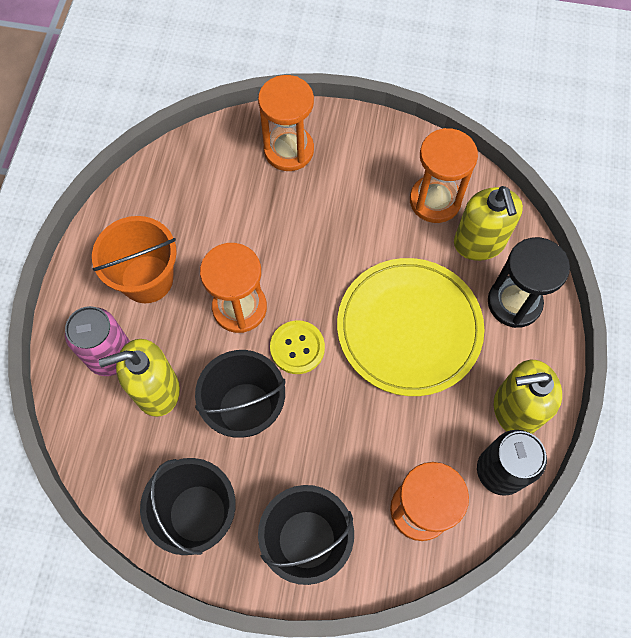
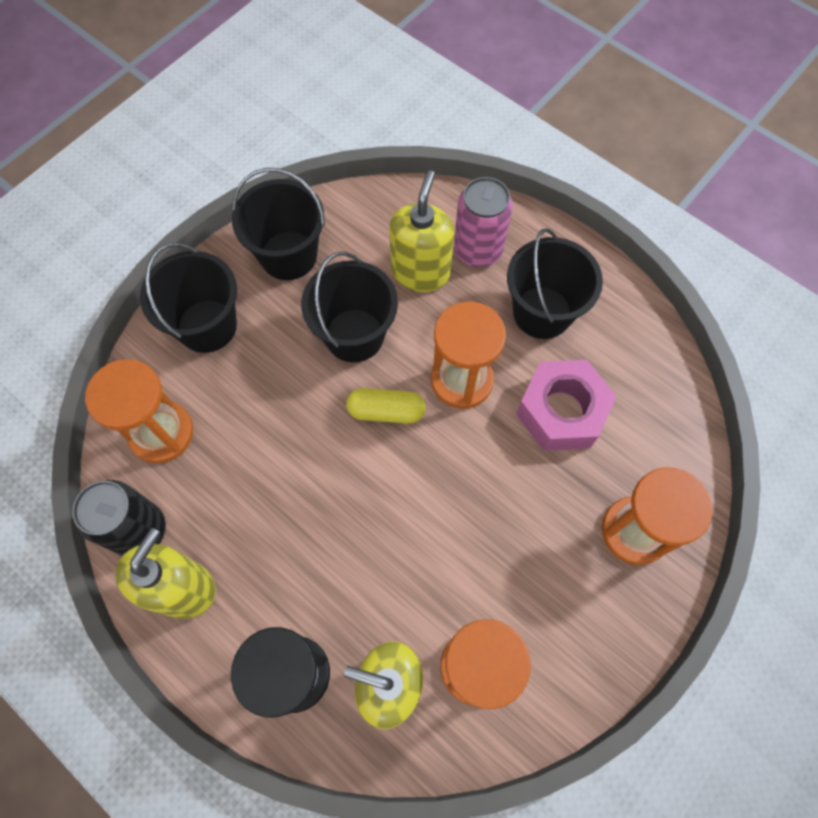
camera: 120 degrees right, 0 degrees up
orange bucket [92,216,177,303] -> black bucket [507,228,603,339]
yellow button [270,320,325,374] -> yellow capsule [346,388,426,424]
yellow plate [337,258,484,396] -> none
none -> pink nut [516,360,617,451]

